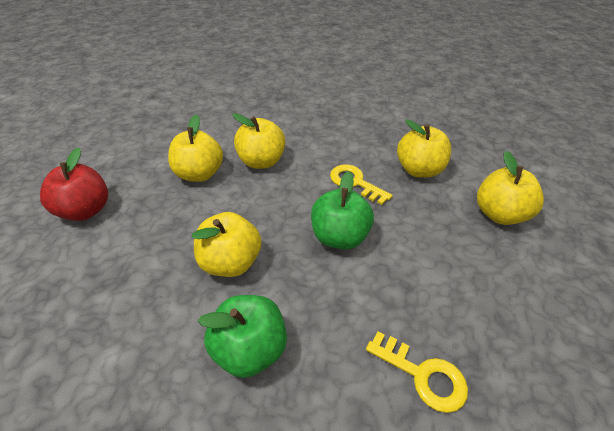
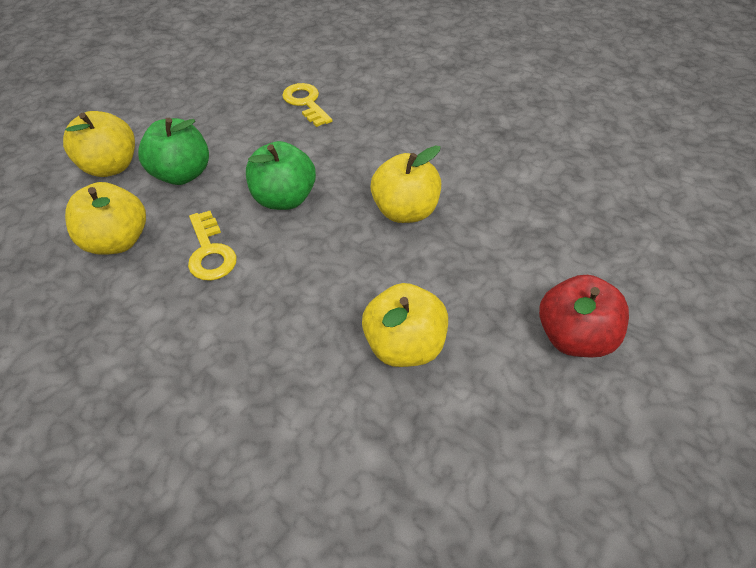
camera: 155 degrees left, 5 degrees up
green apple [198,295,287,378] -> green apple moved to [138,118,209,185]
yellow apple [232,113,286,169] -> none

